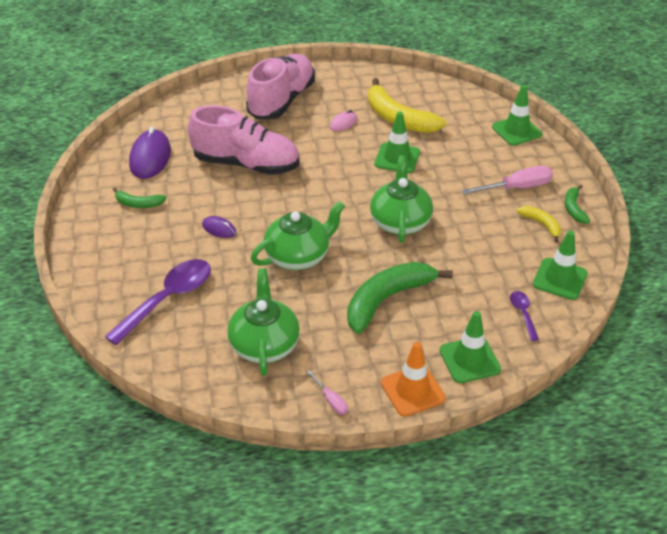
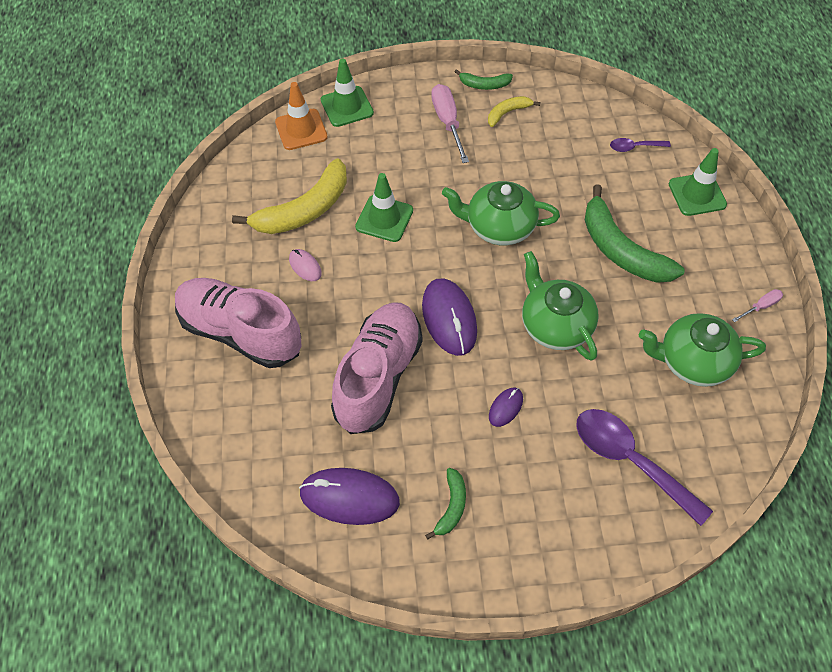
camera: 85 degrees left, 15 degrees up
orange traffic cone [381,342,446,417] -> orange traffic cone moved to [275,82,328,150]
green traffic cone [533,230,588,300] -> none
none -> purple mouse [422,278,477,356]

